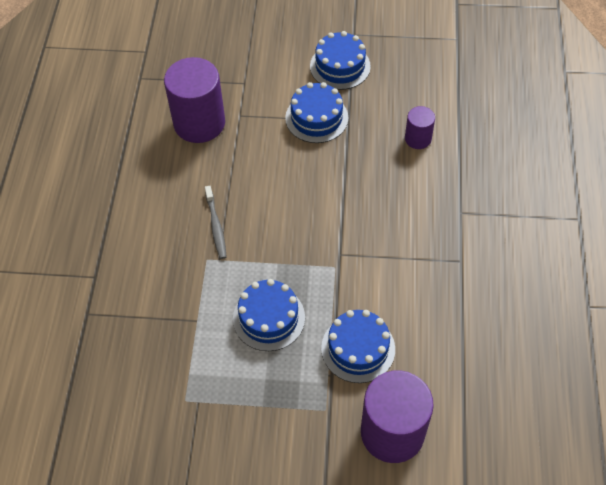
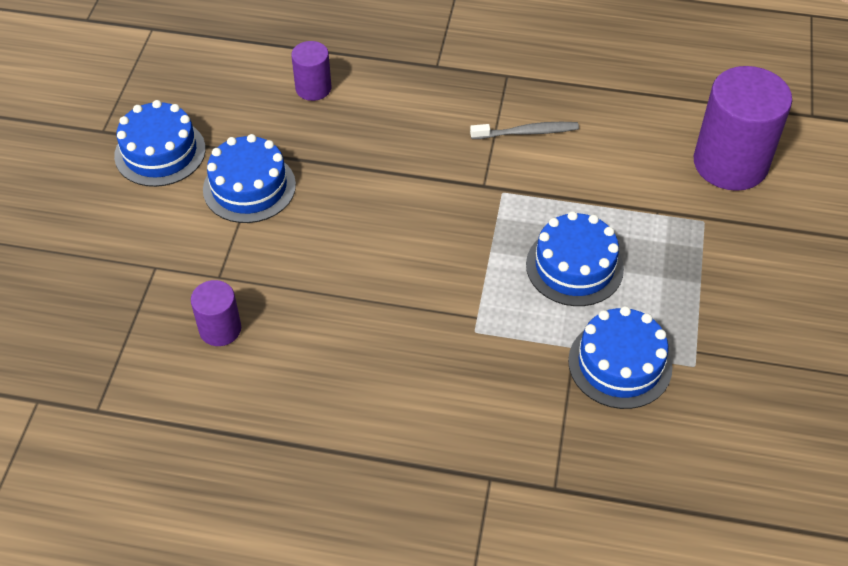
camera: 85 degrees left, 5 degrees down
purple cylinder [164,57,225,143] -> purple cylinder [191,280,241,346], size x0.51
grey toothbrush [205,186,227,259] -> grey toothbrush moved to [470,122,579,139]
blue cake [321,310,395,383] -> blue cake moved to [568,306,672,409]

